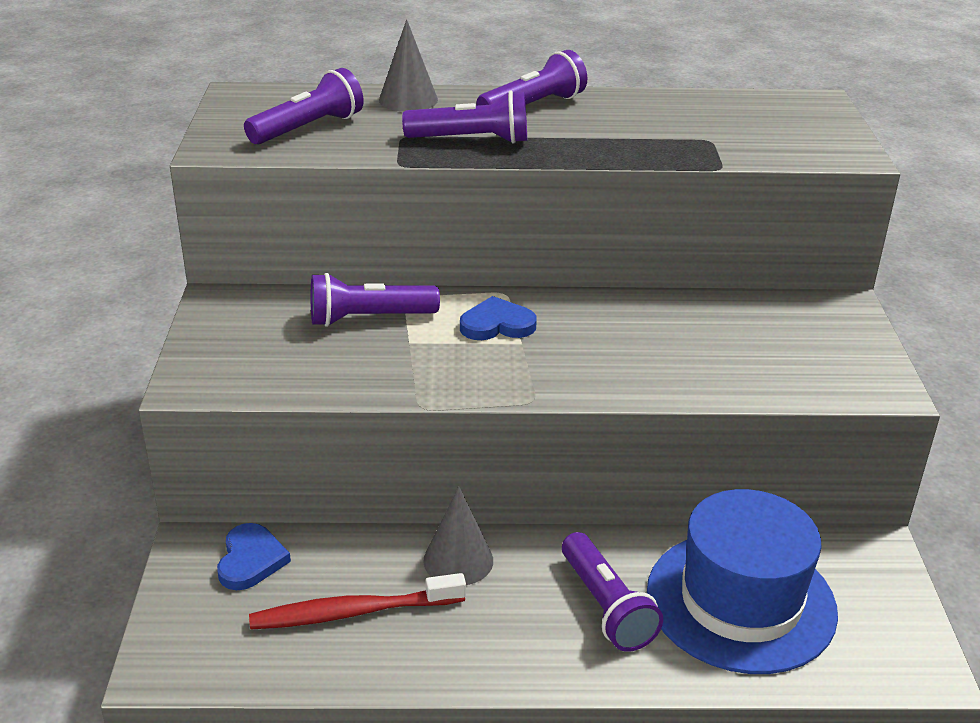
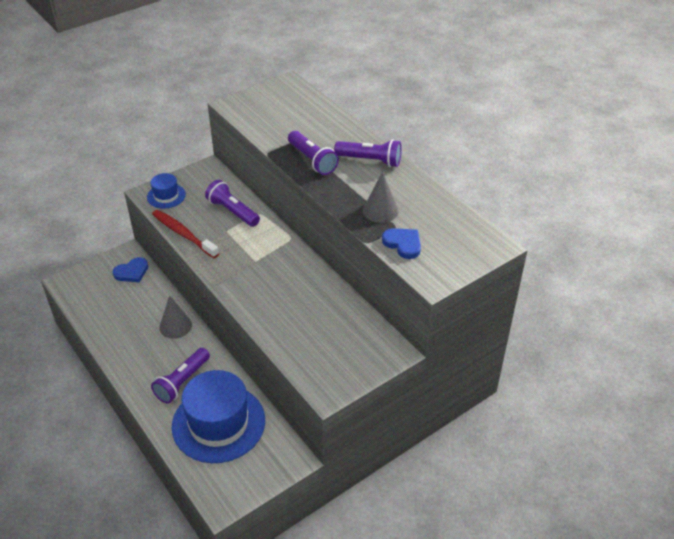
camera: 55 degrees right, 10 degrees up
purple flashlight [244,68,364,144] -> none
red toothbrush [249,573,466,629] -> red toothbrush moved to [152,210,219,258]
grey cone [379,19,438,112] -> grey cone moved to [363,171,399,223]
blue heart [460,296,537,340] -> blue heart moved to [382,228,421,259]
none -> blue hat [147,173,186,209]

